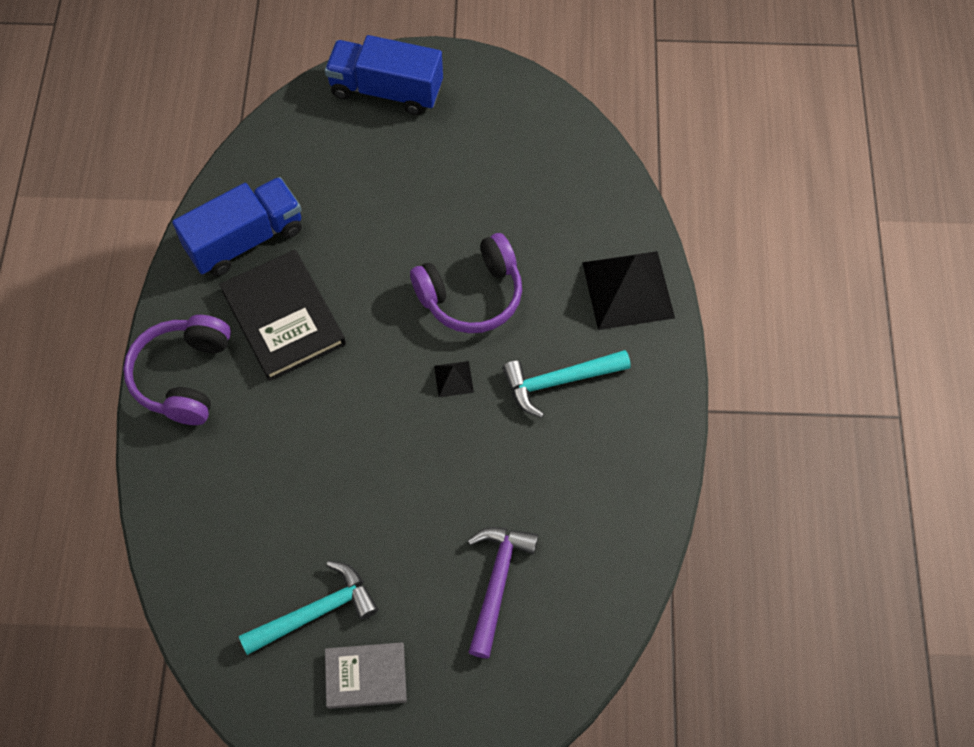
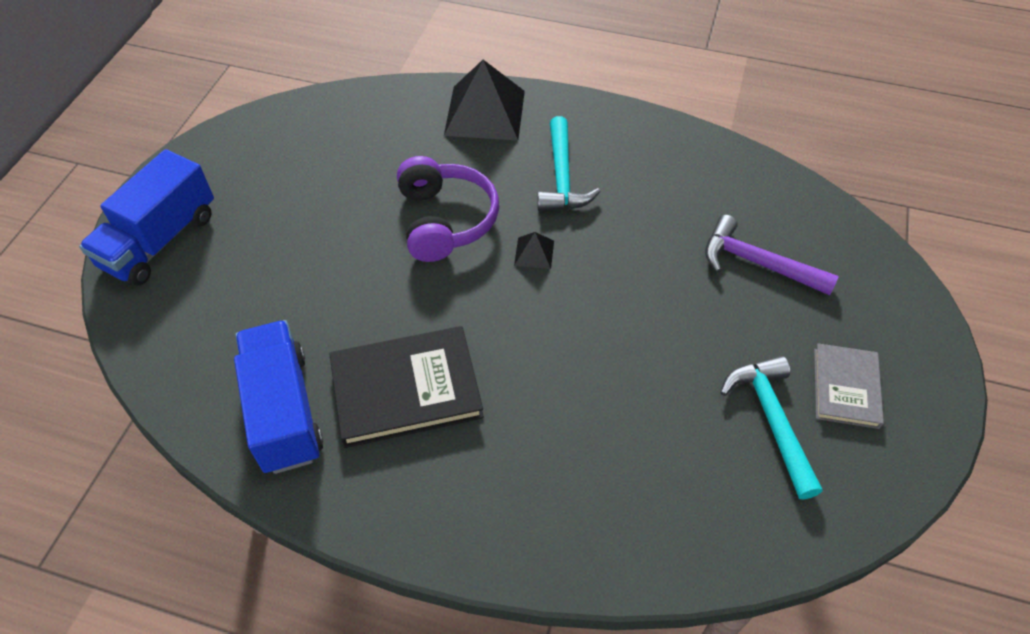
camera: 75 degrees left, 10 degrees down
purple headphones [123,315,231,425] -> none

